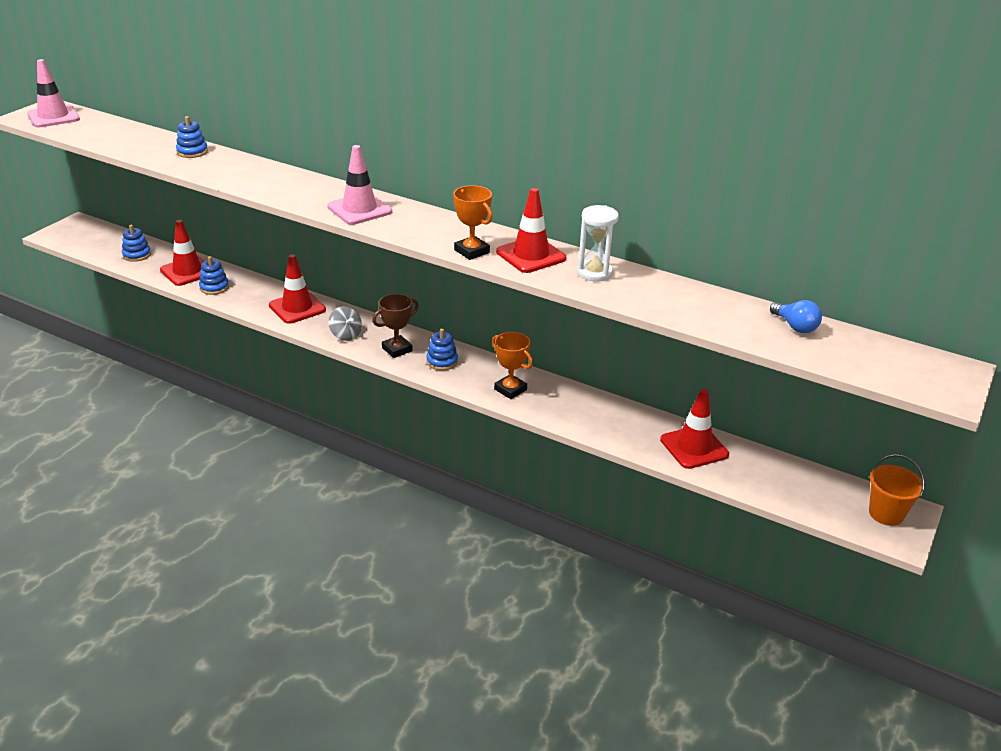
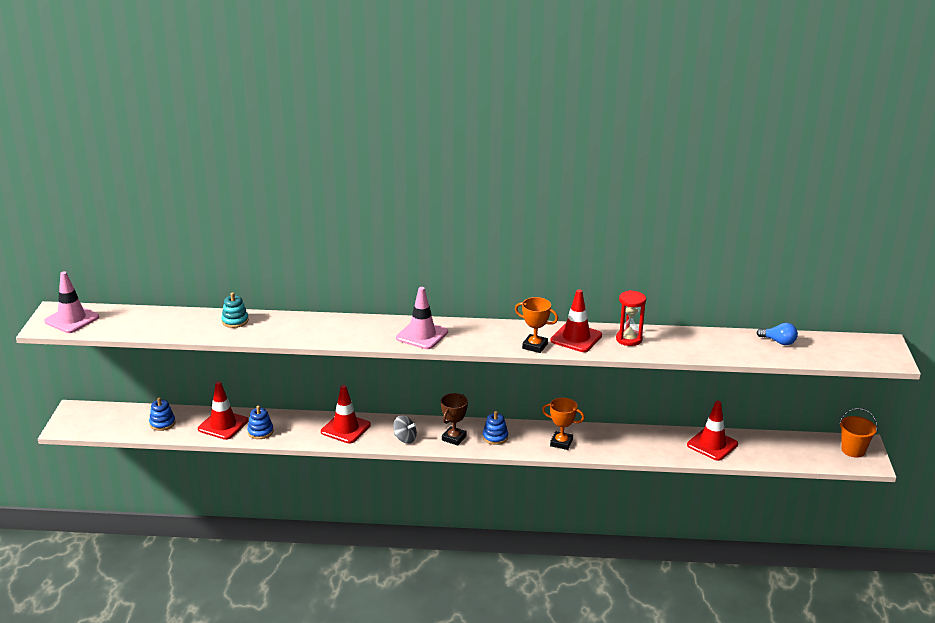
camera: 25 degrees left, 5 degrees down
blue stacking toy [176,116,208,158] -> turquoise stacking toy [221,293,249,328]
white hourglass [577,205,619,282] -> red hourglass [616,290,646,346]

